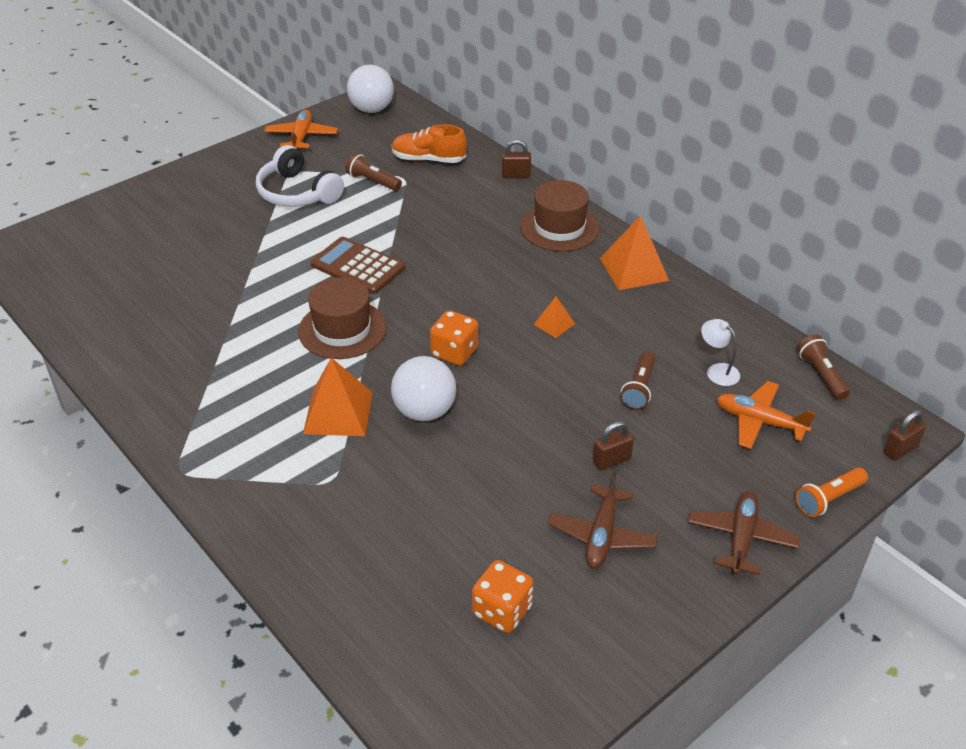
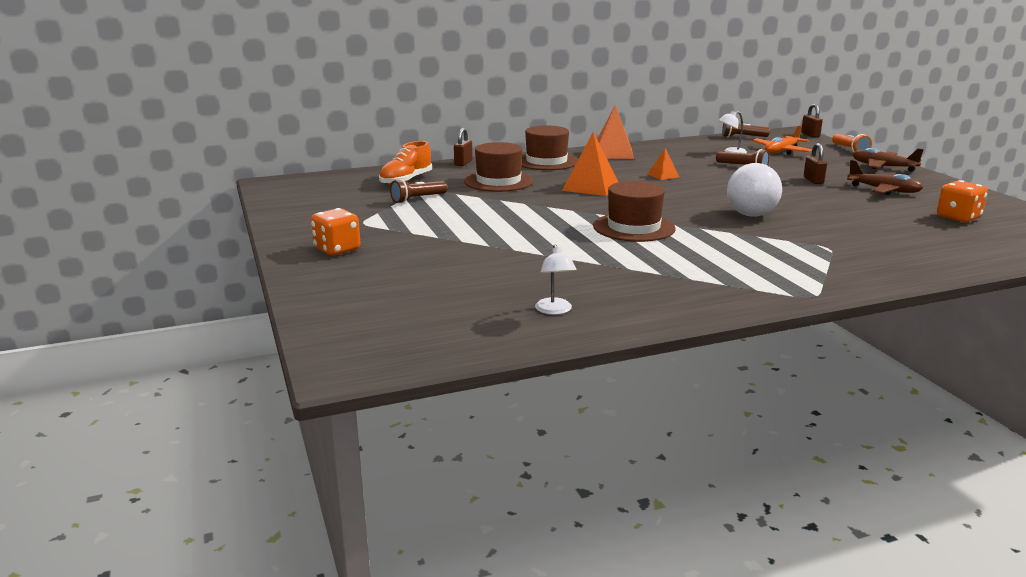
camera: 70 degrees left, 20 degrees down
white headphones [256,145,344,207] -> none
orange plane [264,110,338,149] -> none
orange pyramid [303,358,373,436] -> orange pyramid moved to [562,132,618,196]
brown calculator [310,236,405,294] -> none
white ball [347,65,394,113] -> none
orange dice [430,310,478,366] -> orange dice moved to [311,208,360,256]
none -> brown hat [464,142,534,192]
none -> white lamp [535,245,577,315]

